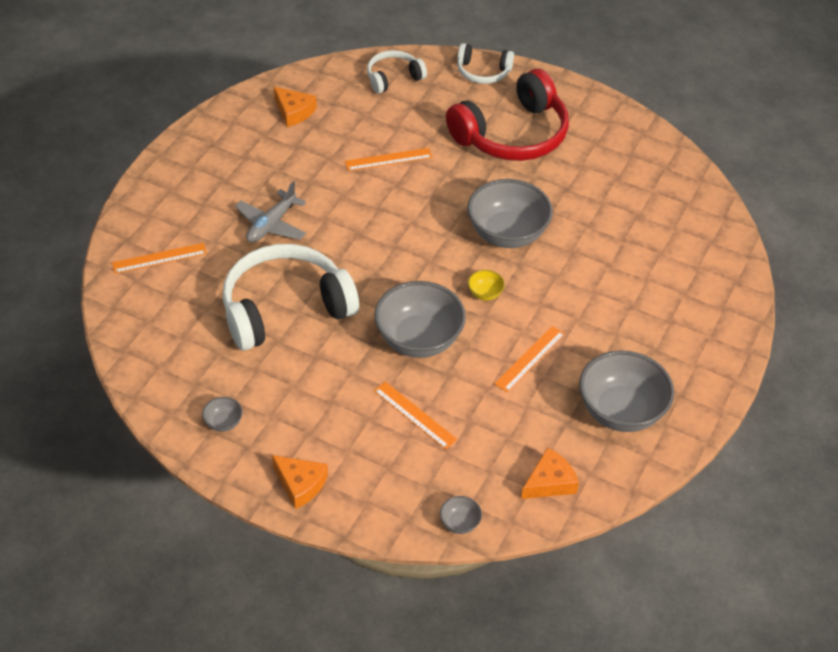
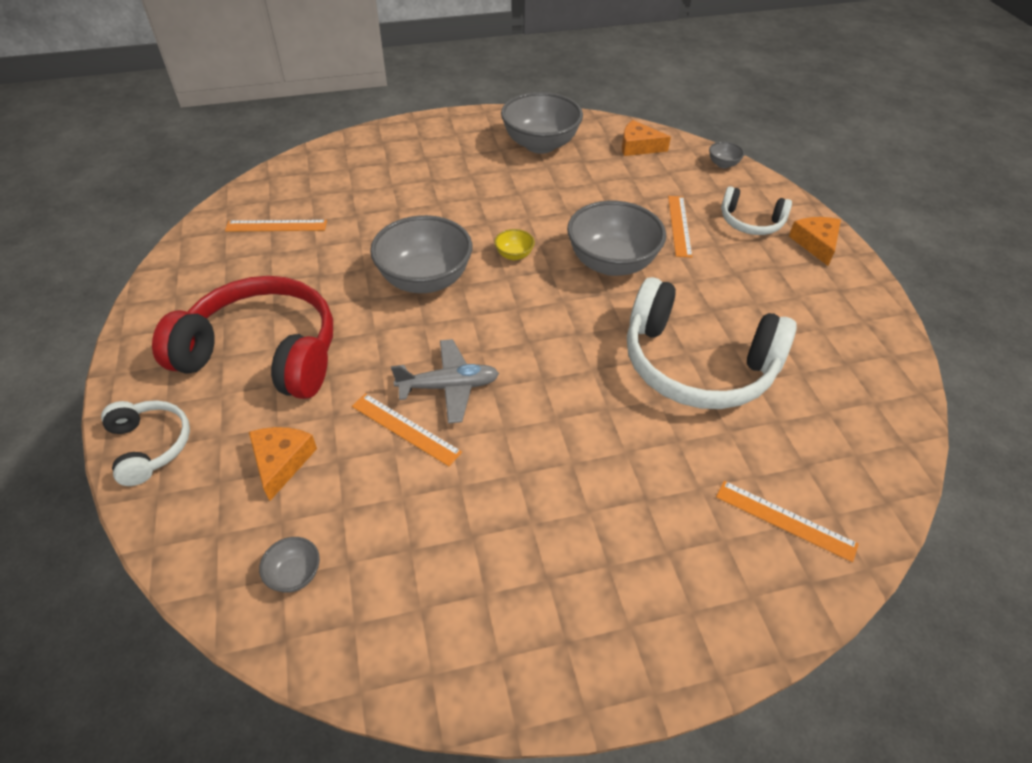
camera: 130 degrees left, 0 degrees up
grey bowl [202,397,243,432] -> grey bowl moved to [259,537,320,593]
grey plane [235,181,306,243] -> grey plane moved to [391,339,499,424]
orange cheese [274,87,317,127] -> orange cheese moved to [249,427,317,501]
white headphones [367,50,427,93] -> white headphones moved to [721,186,792,235]
orange ruler [495,326,565,392] -> orange ruler moved to [225,220,327,232]

